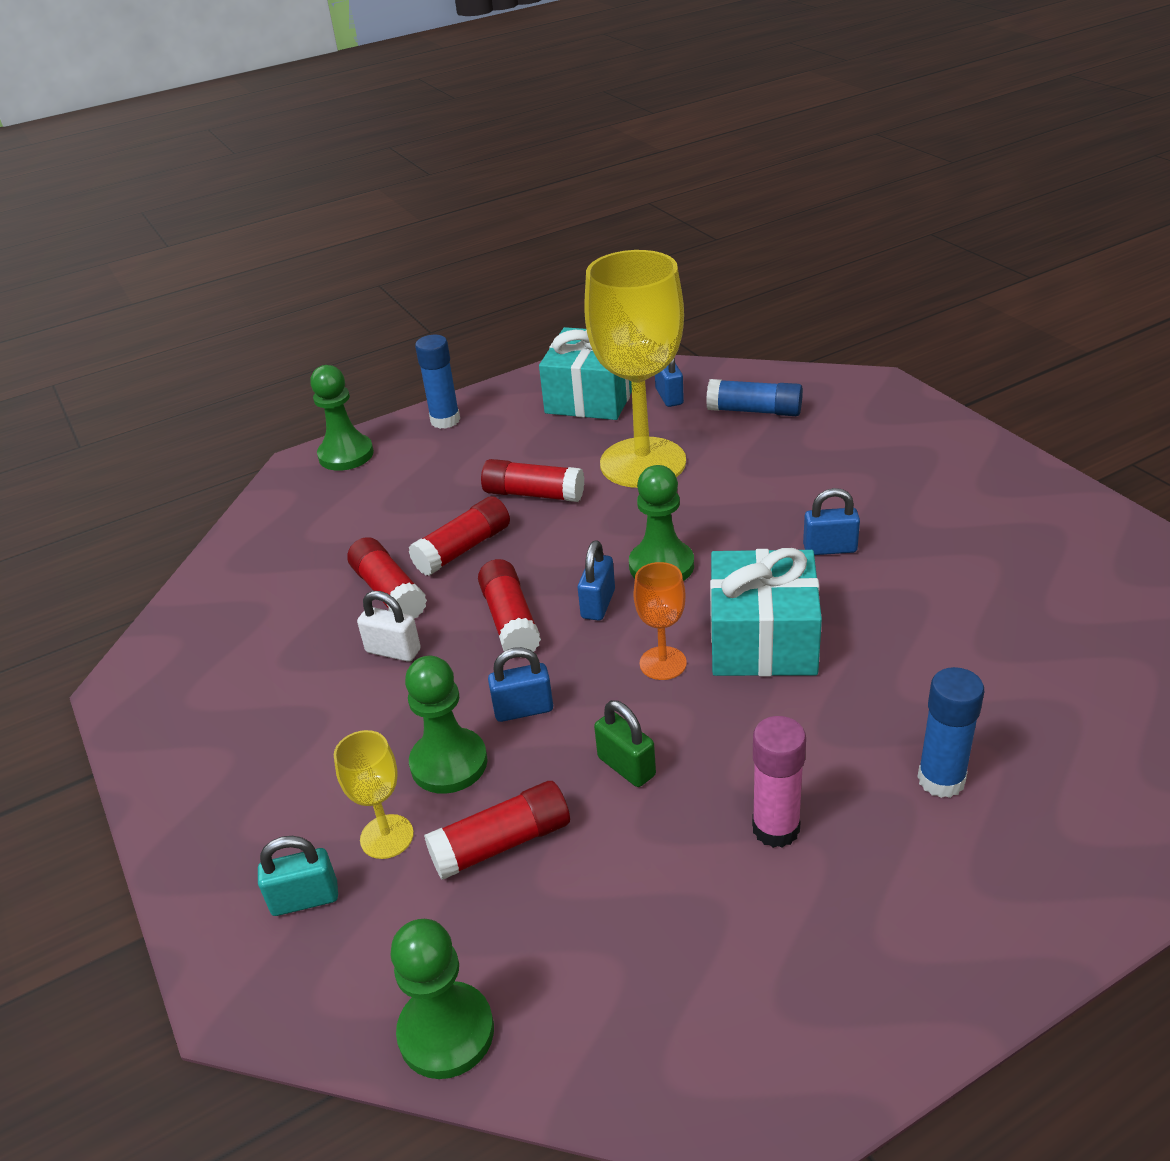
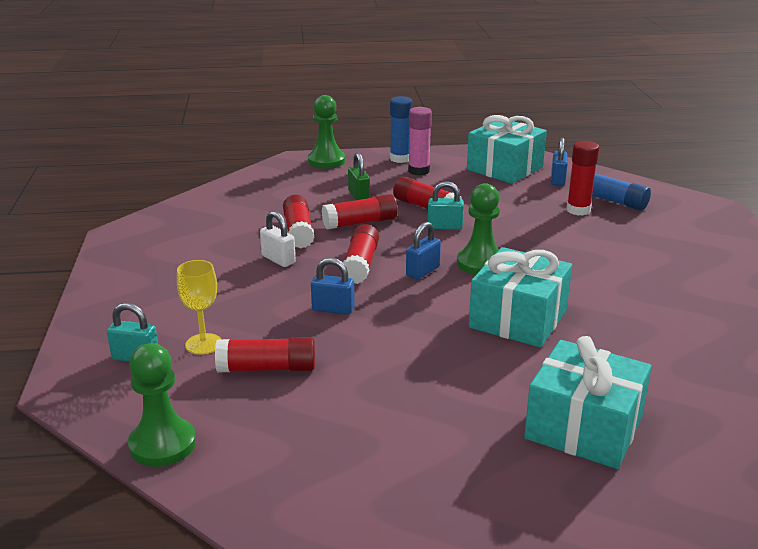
camera: 20 degrees right, 10 degrees down
green pawn [405,656,488,794] -> none
yellow goblet [584,250,686,488] -> none
green padlock [594,700,656,787] -> green padlock moved to [348,153,370,200]
orange goblet [633,562,687,680] -> none
pink glue stick [752,716,806,848] -> pink glue stick moved to [408,107,432,175]
blue padlock [803,488,860,555] -> none
blue glue stick [917,667,984,798] -> turquoise gift [524,336,652,469]
none -> turquoise padlock [428,181,464,230]
none -> red glue stick [566,141,599,216]

